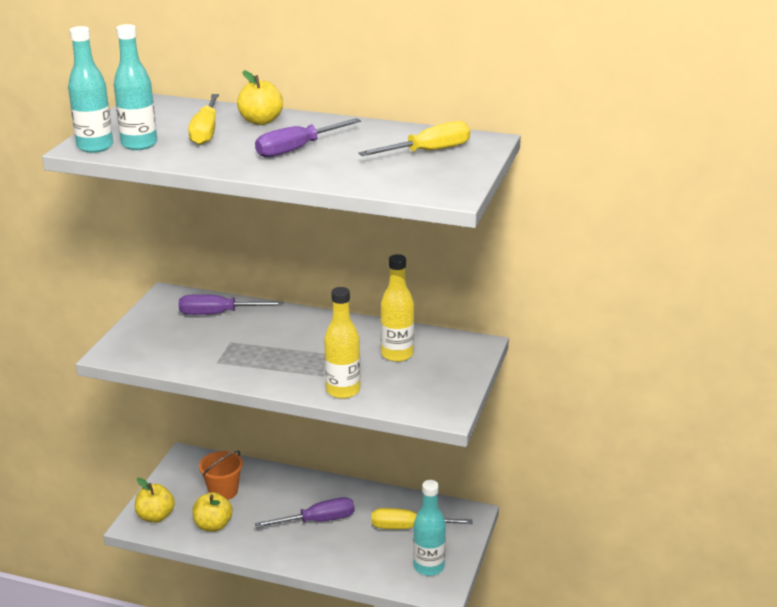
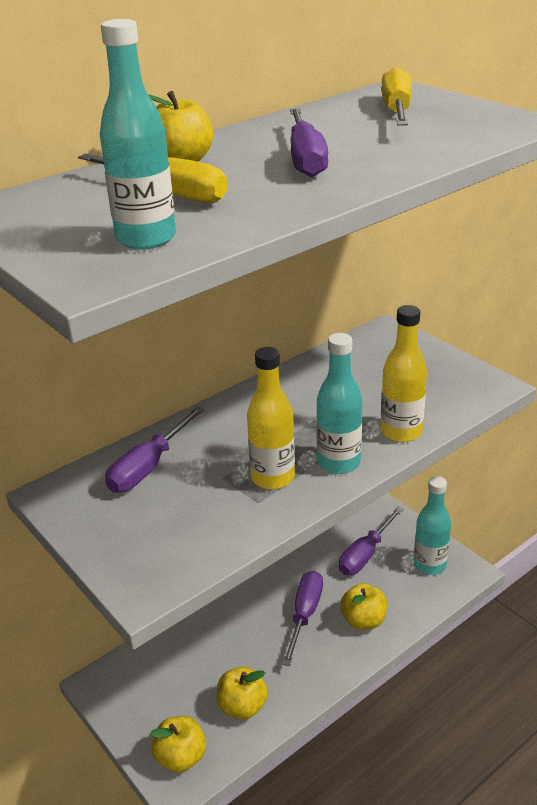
camera: 55 degrees left, 5 degrees up
turquoise bottle [68,26,113,153] -> turquoise bottle moved to [316,333,362,474]
orange bucket [199,451,243,500] -> none
yellow screwdriver [371,508,473,529] -> purple screwdriver [339,507,403,575]
yellow bottle [380,254,414,362] -> yellow bottle moved to [247,347,295,489]
none -> yellow apple [340,583,387,630]

